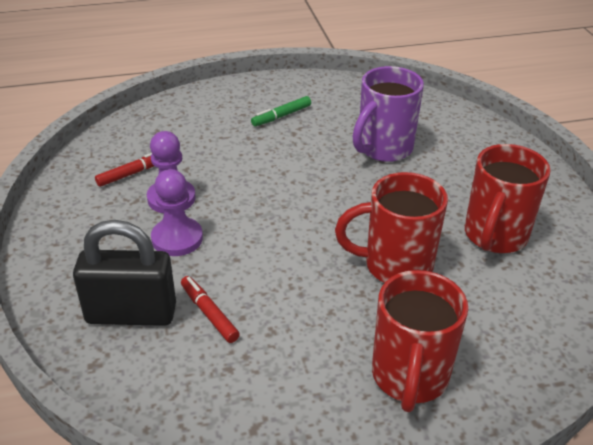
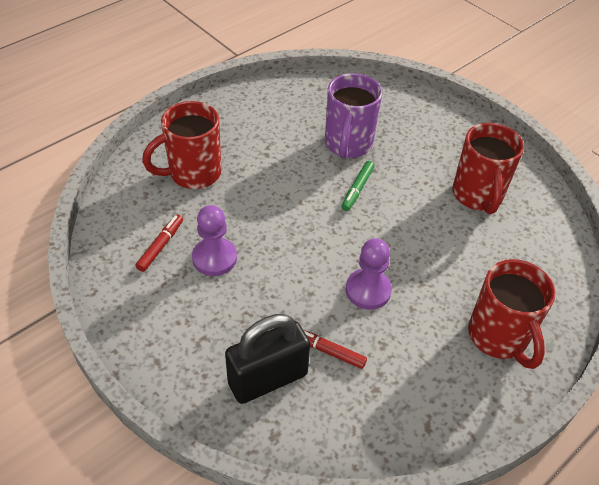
camera: 30 degrees left, 10 degrees up
purple pawn [151,169,203,256] -> purple pawn moved to [346,238,392,310]
green marker [251,96,311,126] -> green marker moved to [341,161,375,211]
red mug [335,172,448,283] -> red mug moved to [142,101,221,189]

